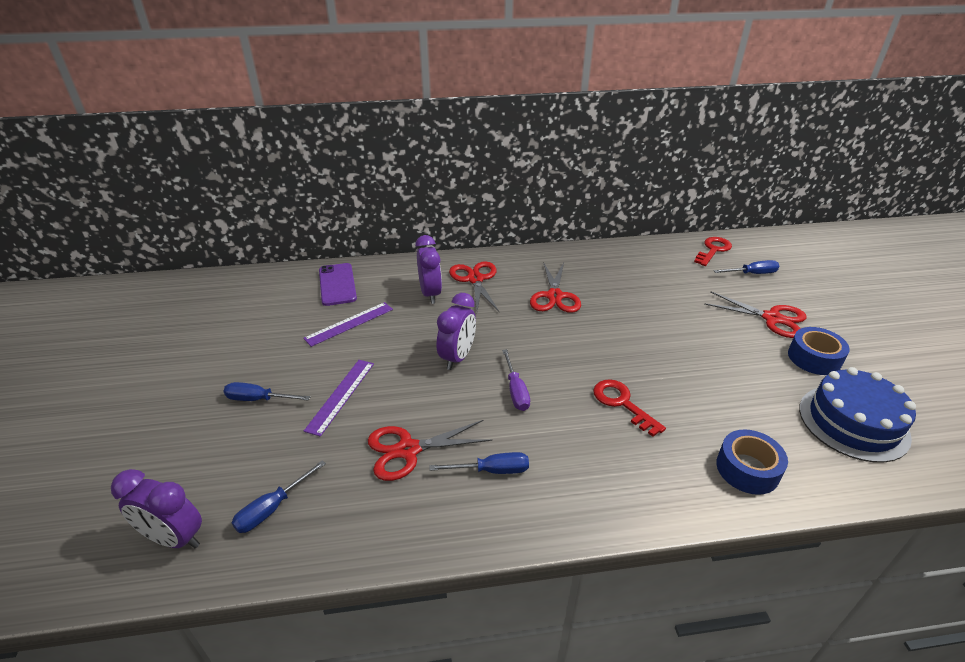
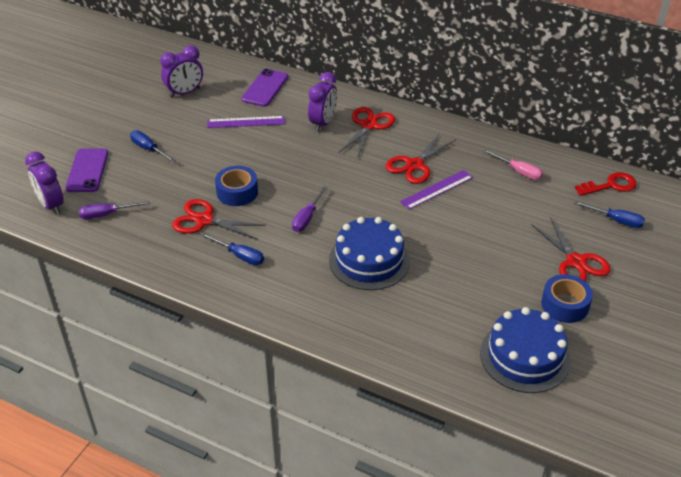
camera: 35 degrees right, 5 degrees up
blue screwdriver [231,460,326,533] -> purple screwdriver [79,201,150,219]
purple ruler [304,360,374,437] -> purple ruler moved to [400,170,473,210]
purple clock [437,293,476,370] -> purple clock moved to [160,45,203,98]
red key [593,379,666,437] -> blue cake [329,217,410,290]
blue tape [716,429,788,495] -> blue tape moved to [215,166,258,206]
none -> purple phone [65,148,108,192]
none -> pink screwdriver [483,149,543,180]

